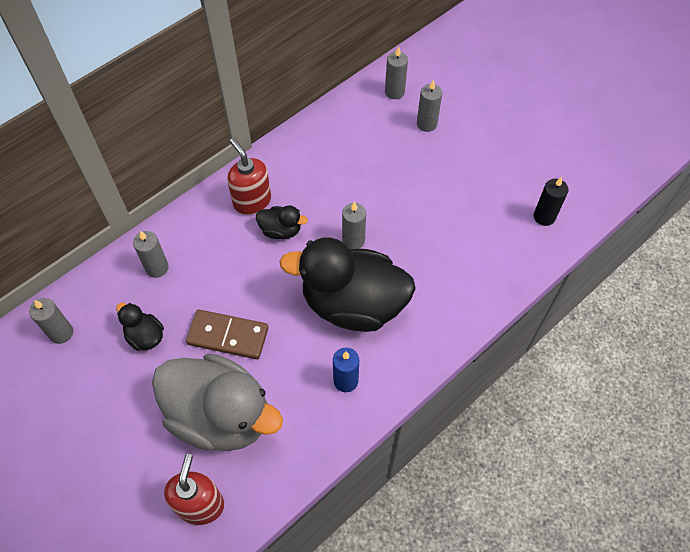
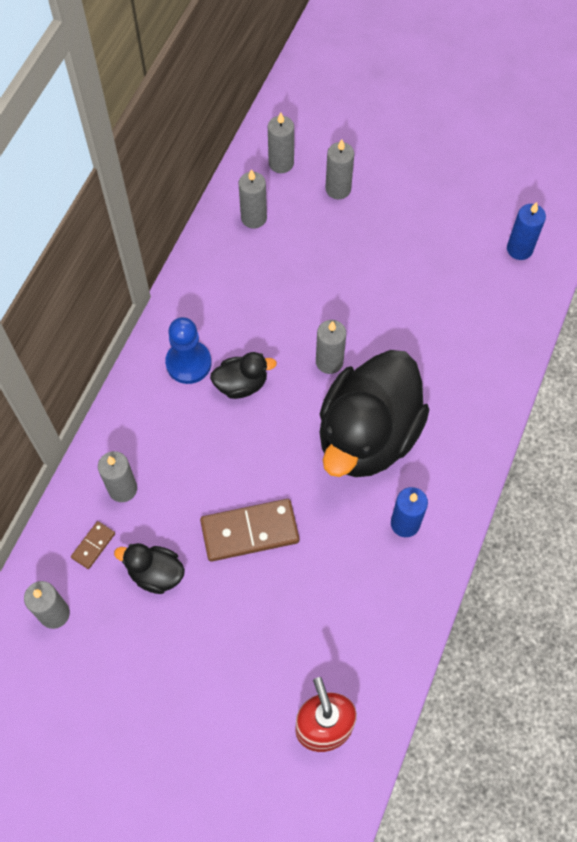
camera: 25 degrees left, 5 degrees up
grey duck [152,353,283,451] -> none
red soap dispenser [227,138,271,215] -> blue pawn [165,317,211,384]
black duck [280,238,416,332] -> black duck turned 45 degrees counterclockwise [319,350,429,477]
black candle [534,177,568,226] -> blue candle [507,202,546,260]
none -> brown domino [71,521,115,569]
none -> grey candle [239,169,267,229]

